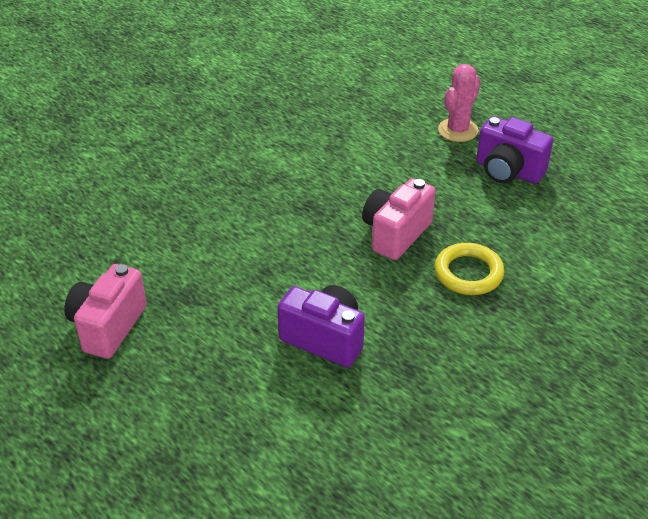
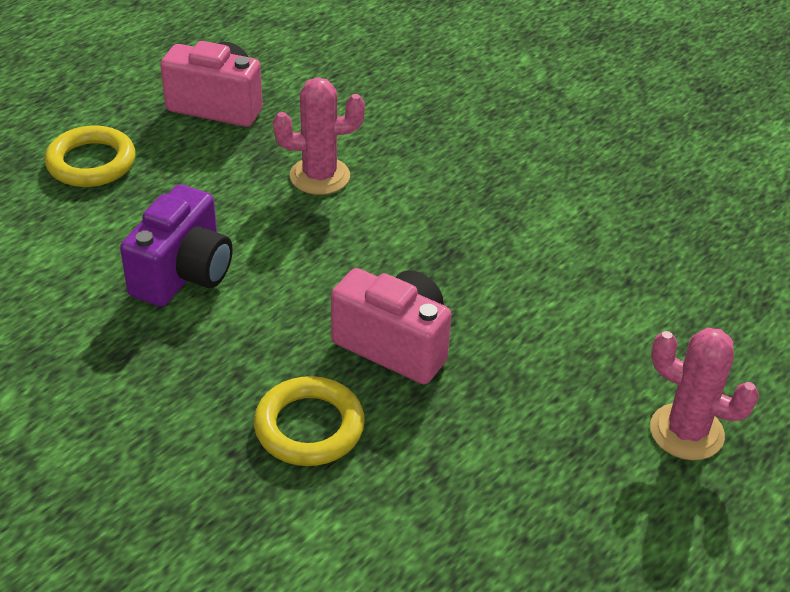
camera: 85 degrees right, 0 degrees up
purple camera [476,116,553,184] -> none
none -> yellow ring [45,125,136,187]
none -> pink cactus [273,77,365,195]

